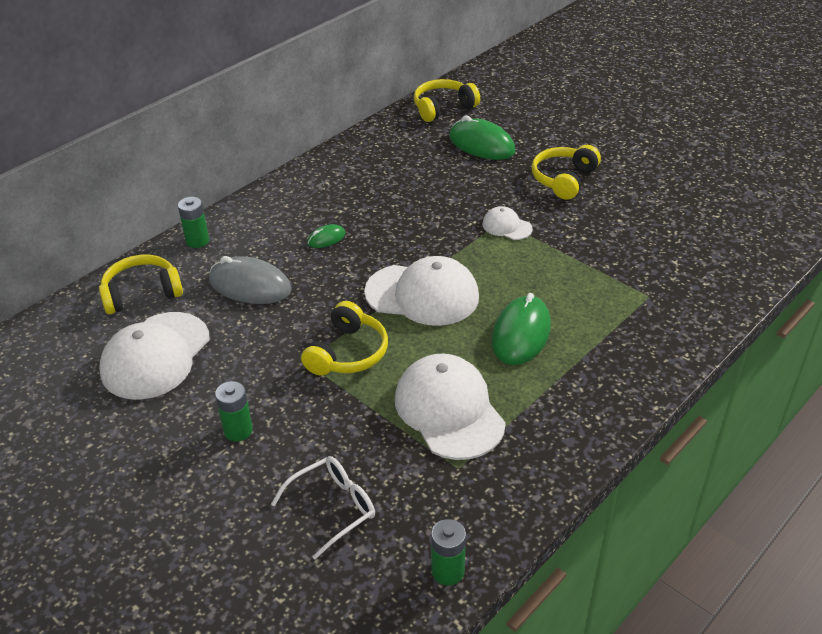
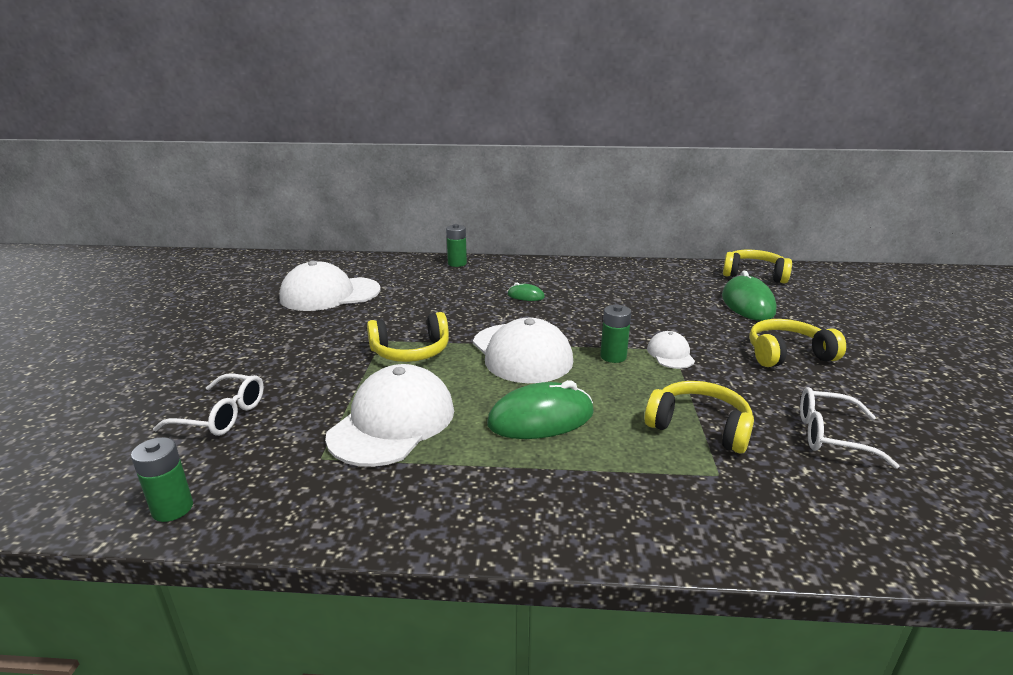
camera: 50 degrees right, 15 degrees down
yellow headphones [99,255,183,314] -> yellow headphones moved to [644,381,754,454]
grey mouse [209,256,292,304] -> none
green battery [215,381,253,441] -> green battery moved to [600,305,631,363]
none -> white glasses [800,387,899,469]

